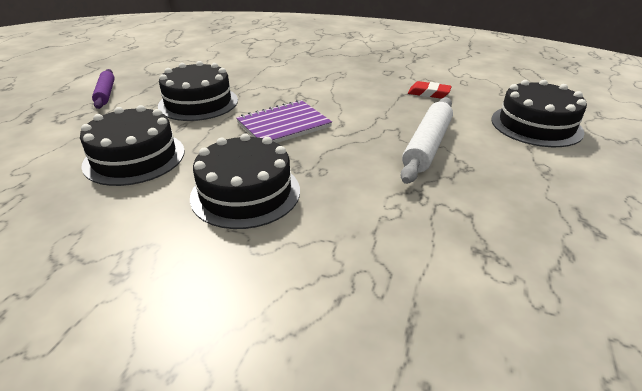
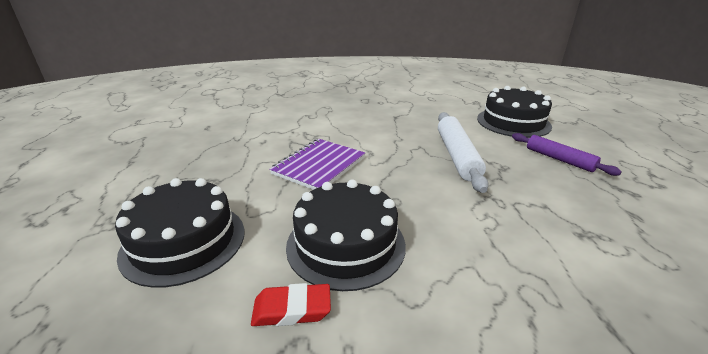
camera: 25 degrees left, 5 degrees down
purple rolling pin [92,69,115,109] -> purple rolling pin moved to [512,133,622,176]
black cake [158,61,238,121] -> none
red eraser [408,81,452,99] -> red eraser moved to [251,283,331,326]

